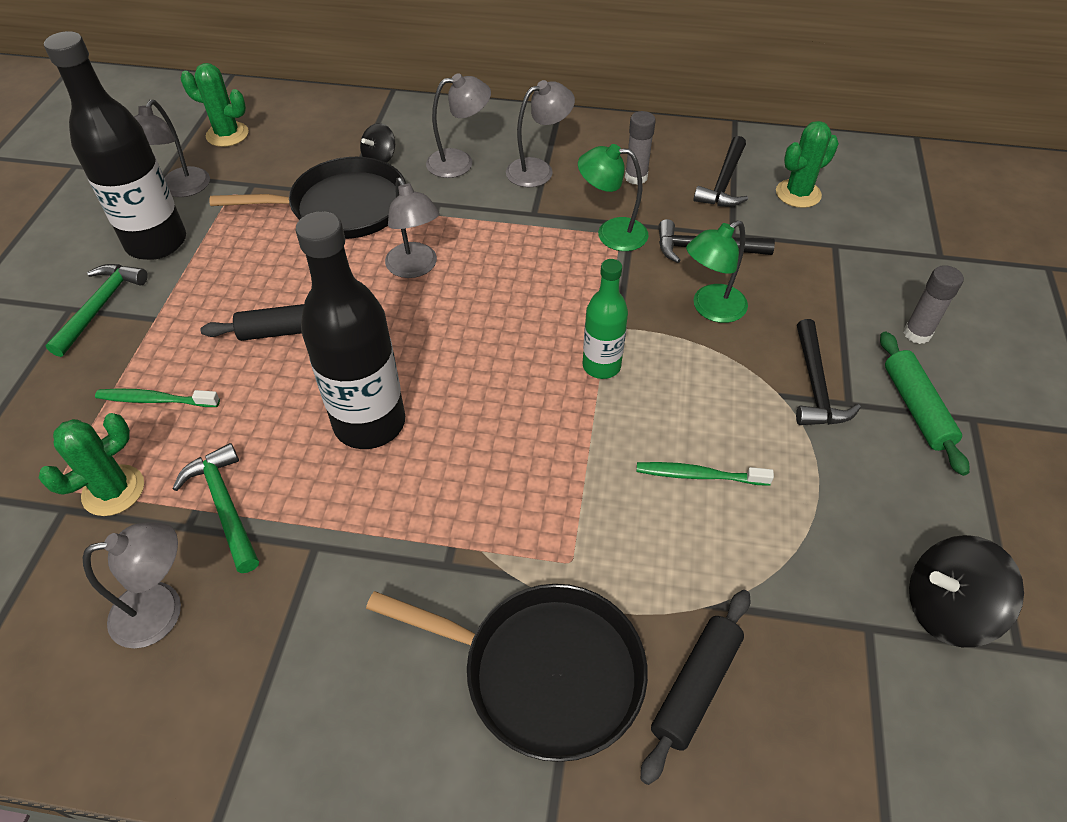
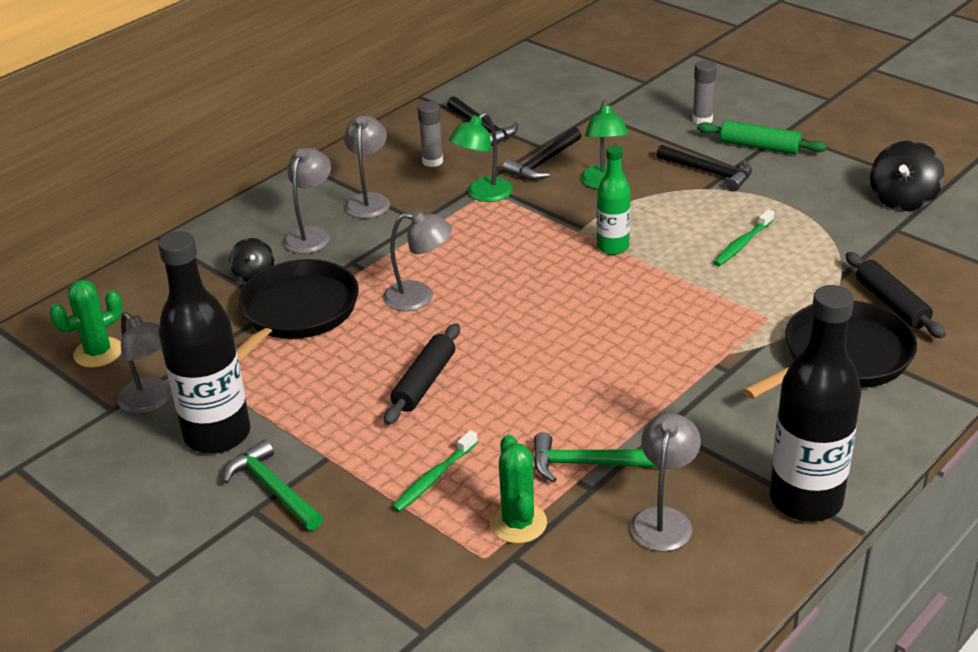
camera: 55 degrees left, 15 degrees down
black bottle [296,211,405,449] -> black bottle moved to [770,285,861,522]
green cactus [776,121,839,208] -> none

